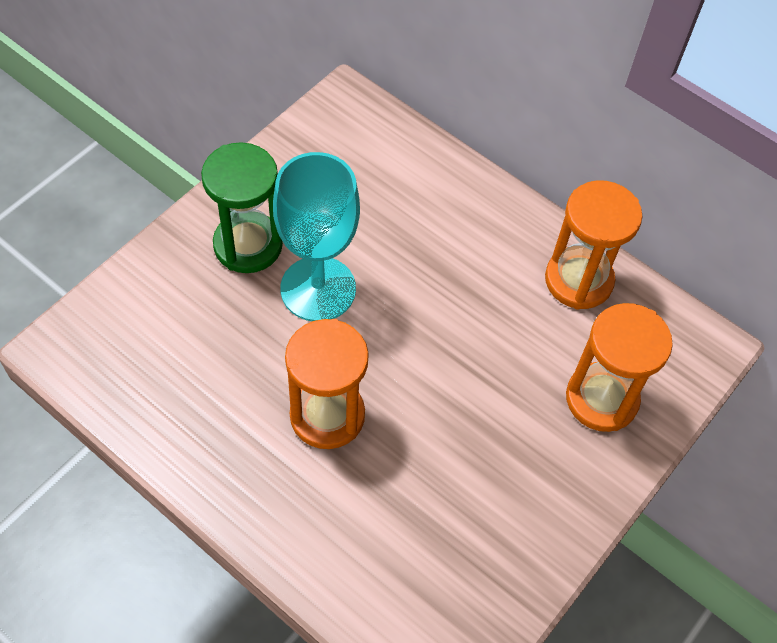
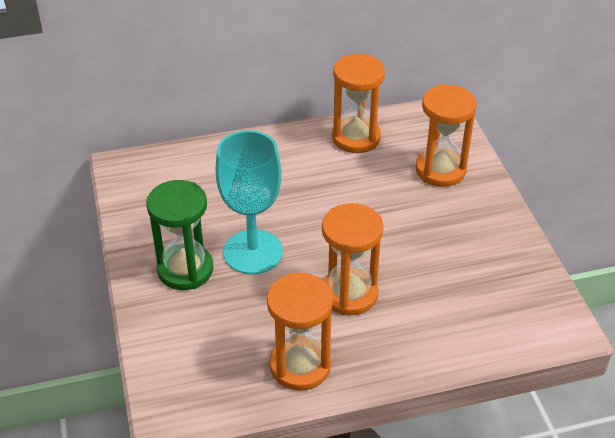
camera: 50 degrees left, 15 degrees down
none -> orange hourglass [267,273,333,391]

